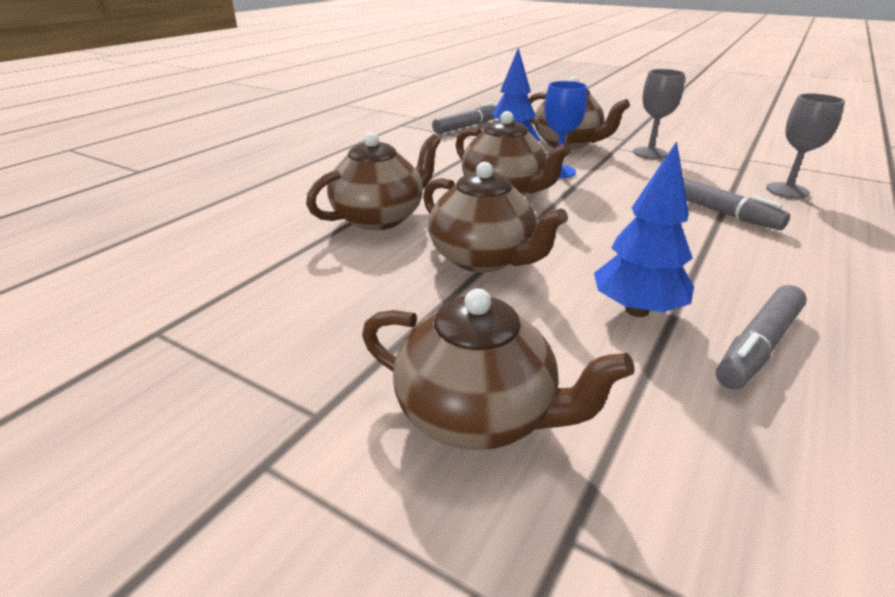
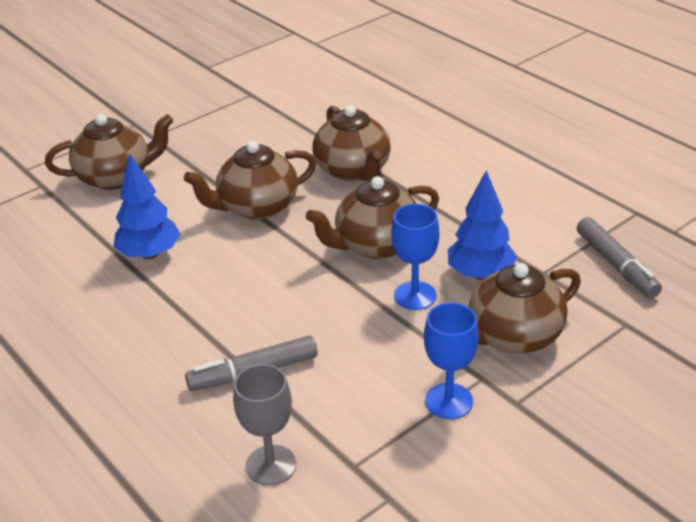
camera: 110 degrees right, 5 degrees up
brown teapot [362,288,635,450] -> brown teapot turned 150 degrees counterclockwise [45,114,173,190]
grey goblet [633,69,685,159] -> blue goblet [424,302,479,419]
grey marker [716,285,807,389] -> none

